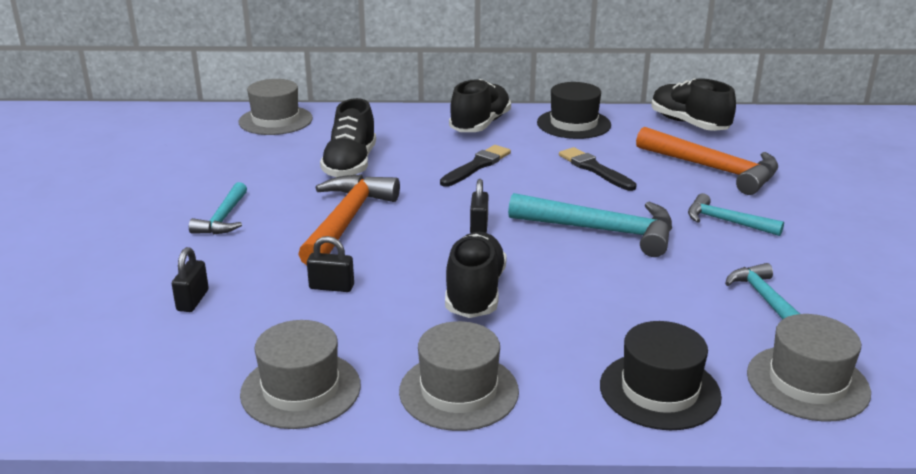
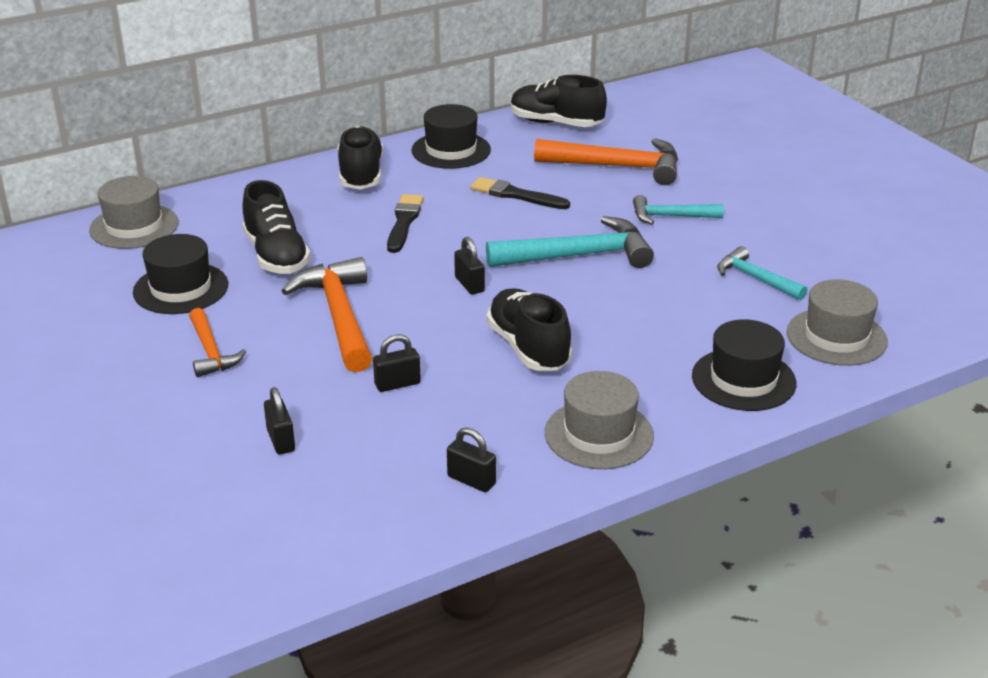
camera: 30 degrees left, 5 degrees up
turquoise hammer [189,182,247,235] -> orange hammer [189,308,246,377]
grey hat [240,320,361,429] -> black padlock [447,427,496,492]
none -> black hat [133,234,228,314]

